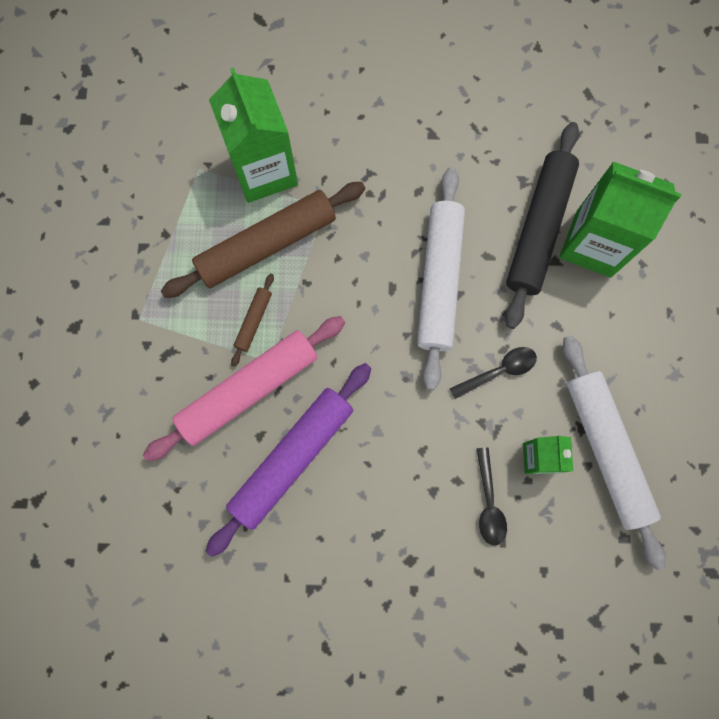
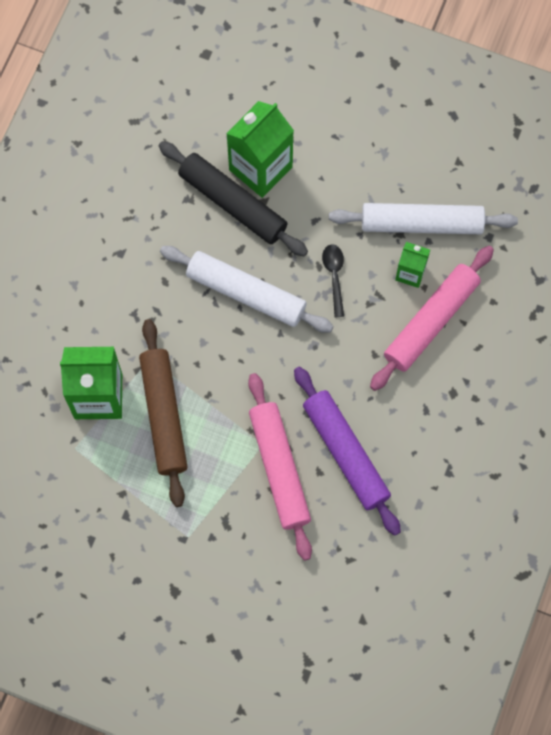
camera: 70 degrees left, 5 degrees down
brown rolling pin [231,274,274,367] -> none
black spoon [477,447,507,546] -> pink rolling pin [370,246,494,391]

